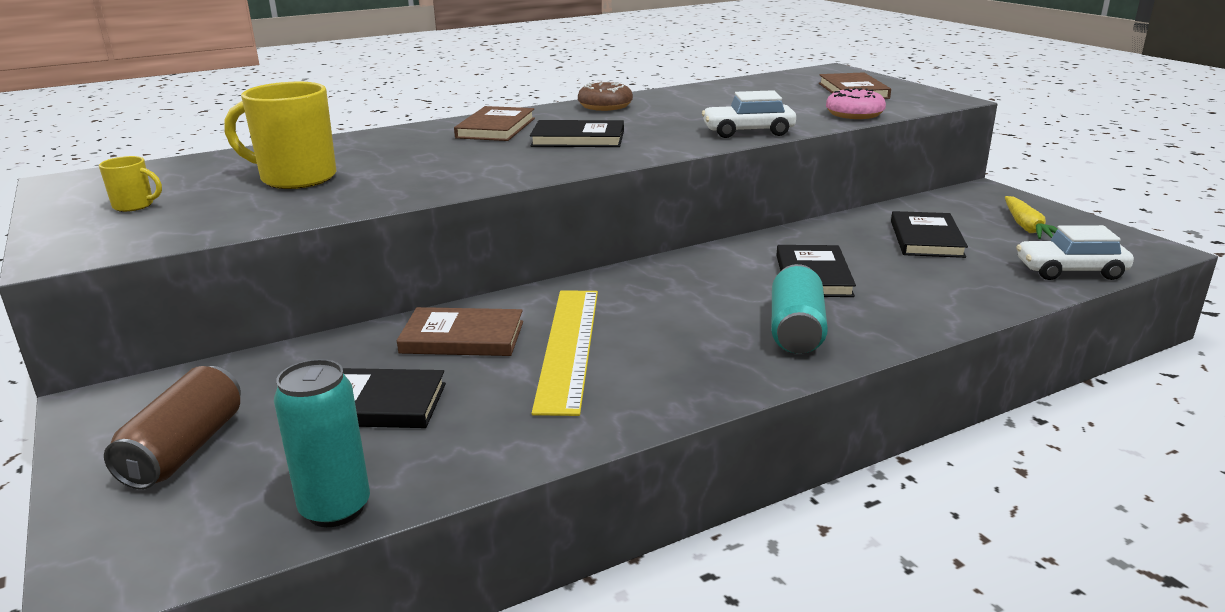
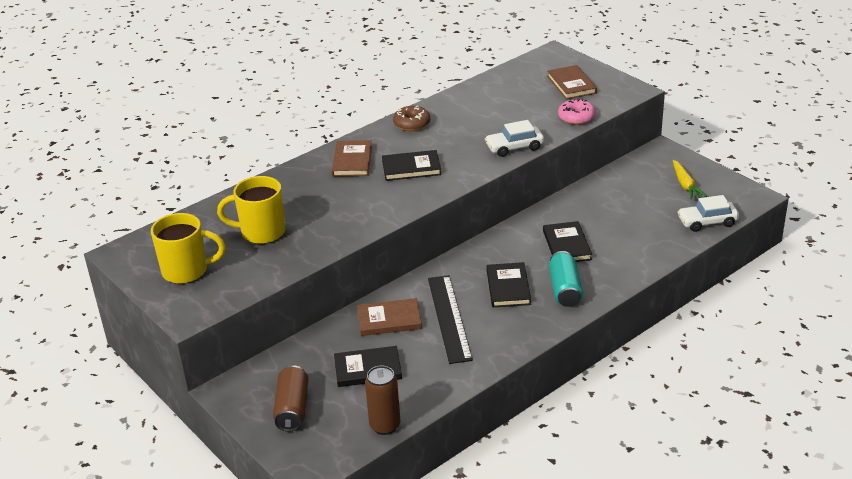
camera: 10 degrees left, 10 degrees up
yellow mug [99,156,162,212] -> yellow mug [151,213,225,284], size x2.09
turquoise can [274,359,370,527] -> brown can [365,365,401,435]
yellow ruler [532,291,598,416] -> black ruler [428,275,473,364]
black book [891,211,968,258] -> black book moved to [487,262,531,307]

